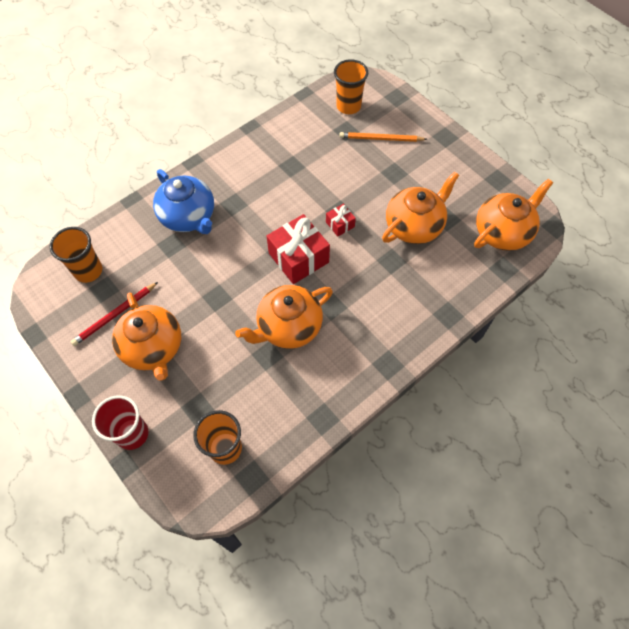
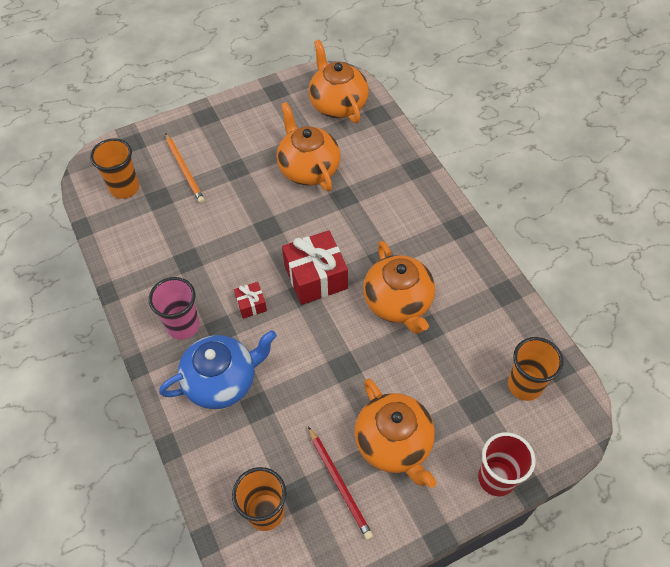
camera: 75 degrees left, 5 degrees down
orange teapot [112,292,181,381] -> orange teapot turned 75 degrees clockwise [355,379,437,488]
red gift [326,204,356,237] -> red gift moved to [234,282,267,319]
orange pencil [339,132,427,142] -> orange pencil turned 45 degrees counterclockwise [165,133,205,203]
none -> pink cup [149,277,200,340]

